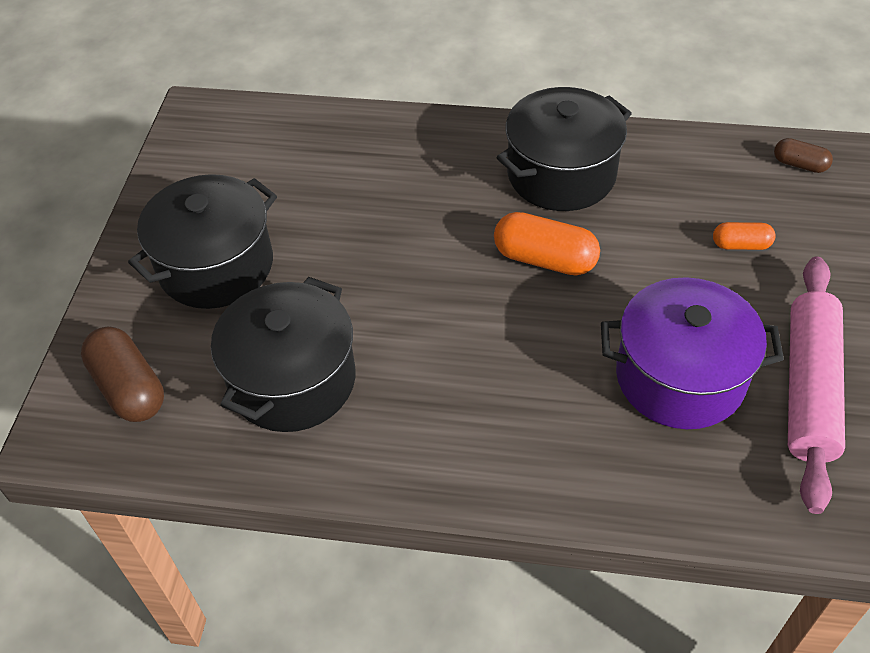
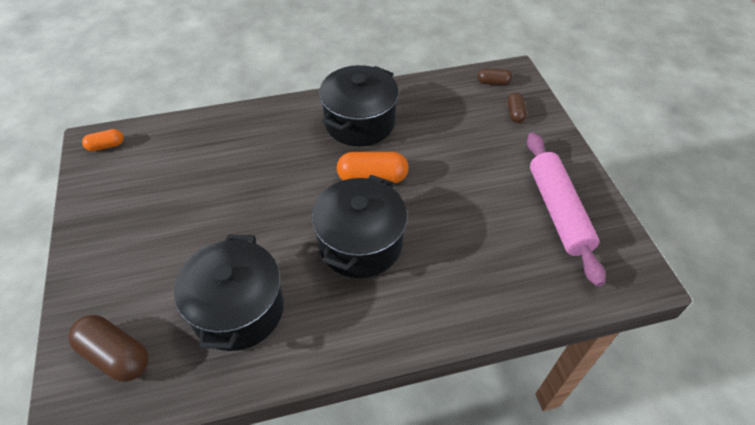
camera: 25 degrees left, 0 degrees up
black pot [128,174,277,309] -> black pot moved to [312,175,407,278]
purple pot [601,277,784,429] -> none
orange capsule [713,222,776,250] -> orange capsule moved to [82,129,124,151]
none -> brown capsule [508,93,527,123]

